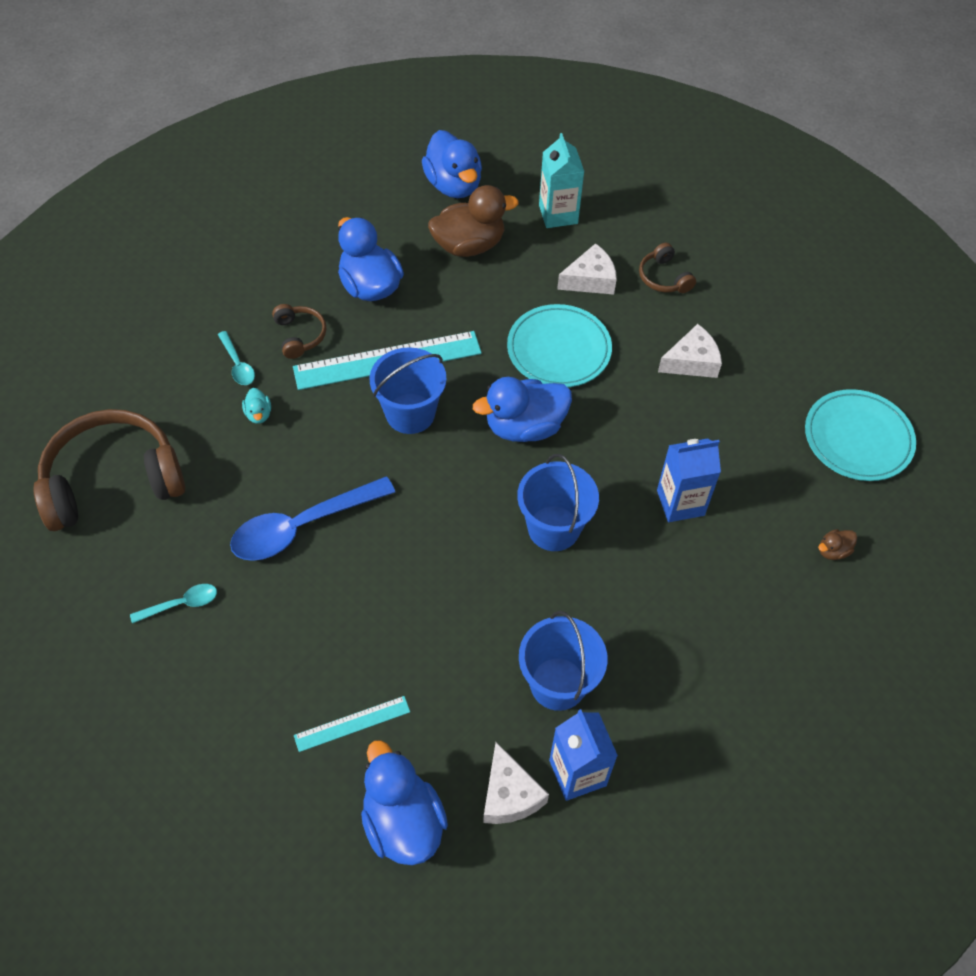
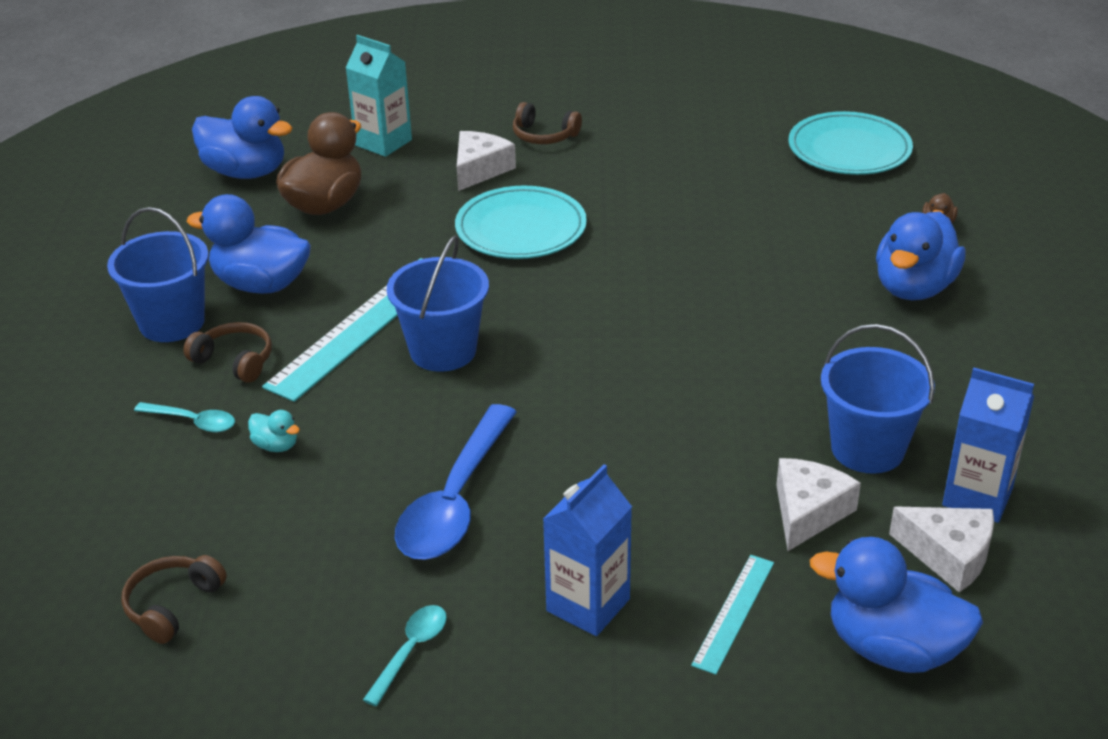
camera: 40 degrees left, 20 degrees down
brown headphones [33,409,185,531] -> brown headphones [121,555,227,644], size x0.45
blue duck [473,377,572,442] -> blue duck moved to [876,211,966,300]
blue bucket [517,454,599,551] -> blue bucket moved to [107,207,209,342]
blue carton [657,439,721,522] -> blue carton moved to [543,464,632,636]
white cheese [658,324,722,378] -> white cheese moved to [776,458,861,551]

